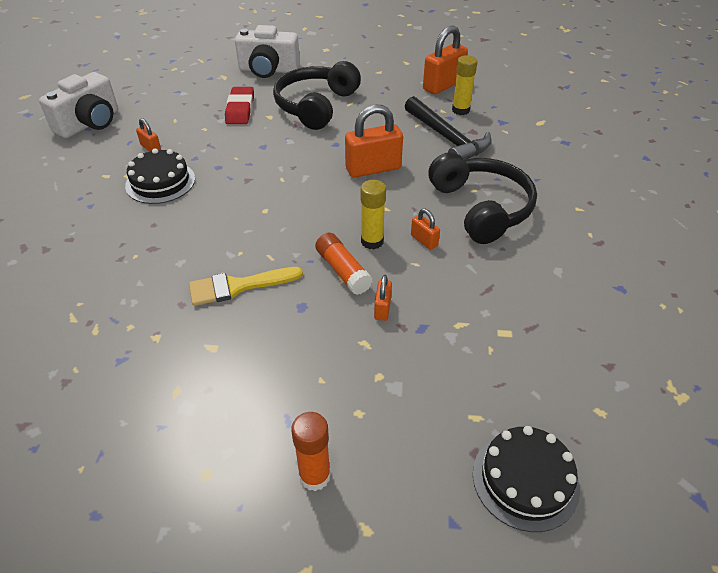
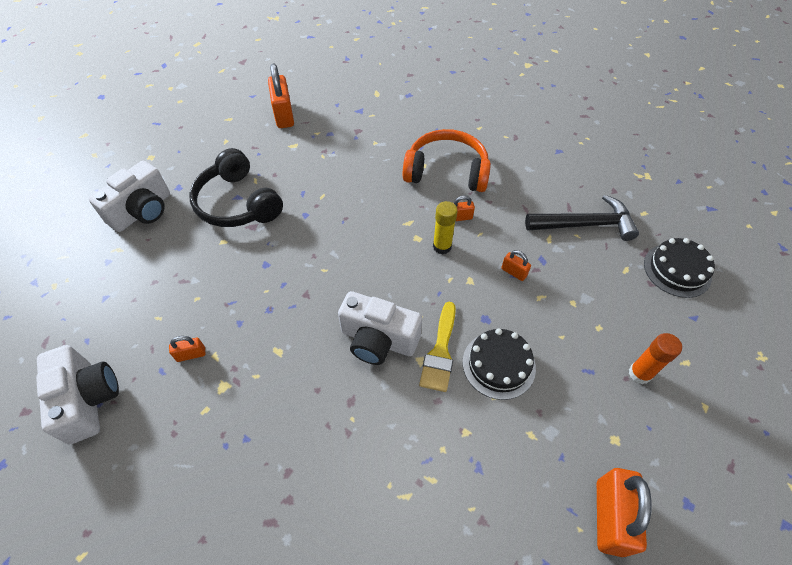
camera: 60 degrees left, 10 degrees up
black cake [125,149,195,204] -> black cake moved to [463,328,536,400]
red eraser [225,87,254,124] -> none
orange glue stick [315,233,373,295] -> none
orange padlock [345,105,403,178] -> orange padlock moved to [597,468,652,557]
black hammer [405,96,492,159] -> black hammer moved to [525,195,639,241]
black headphones [428,152,537,244] -> orange headphones [403,129,491,192]
yellow glue stick [452,55,477,115] -> none
none -> white camera [338,291,422,365]

